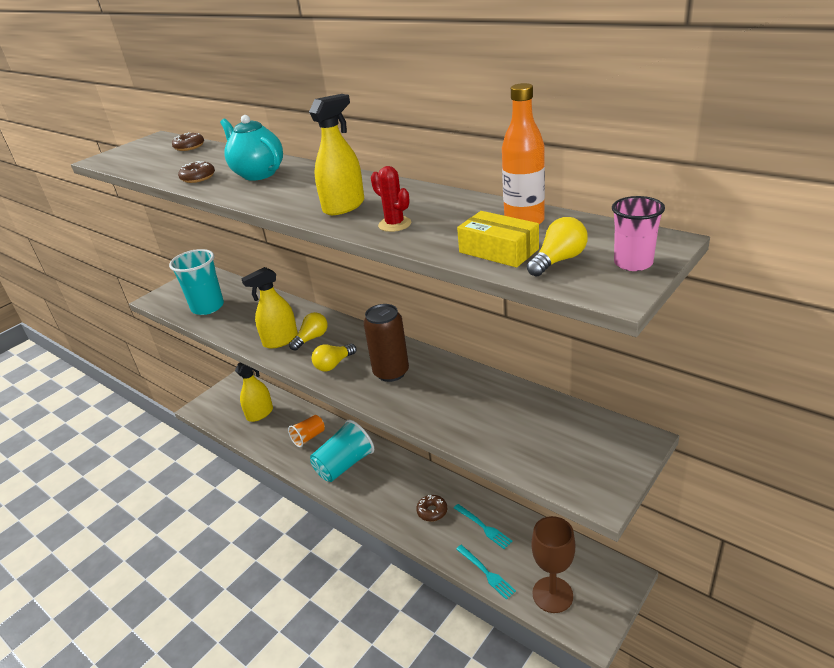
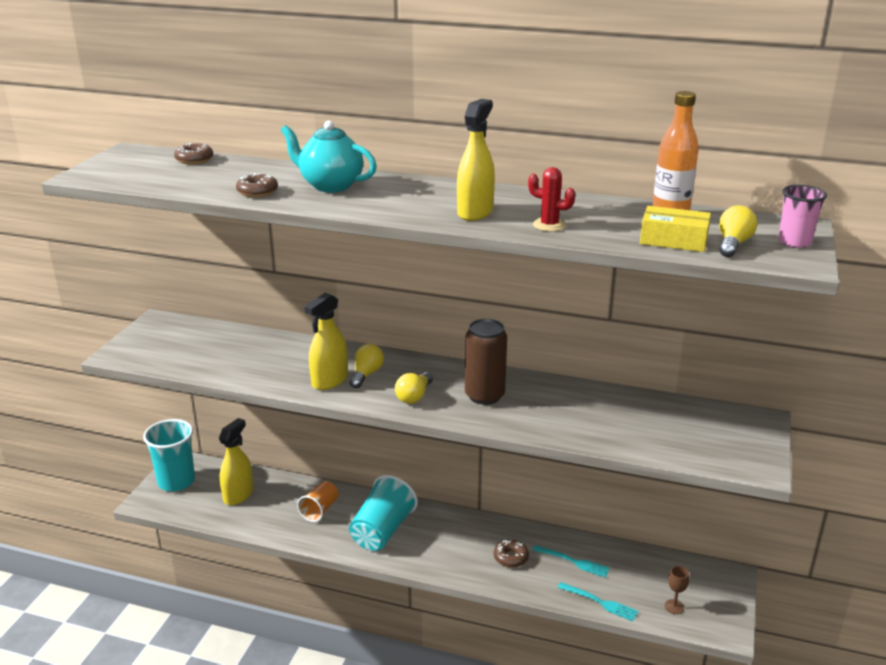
camera: 25 degrees left, 5 degrees down
turquoise cup [169,249,224,315] -> turquoise cup moved to [143,419,195,491]
brown goblet [531,516,575,613] -> brown goblet [664,566,689,614], size x0.46

